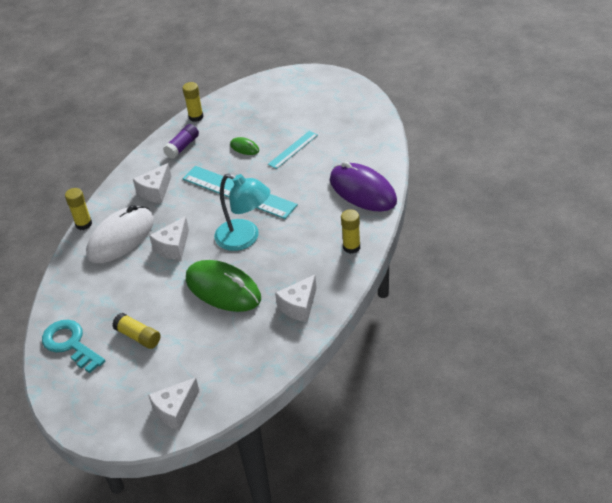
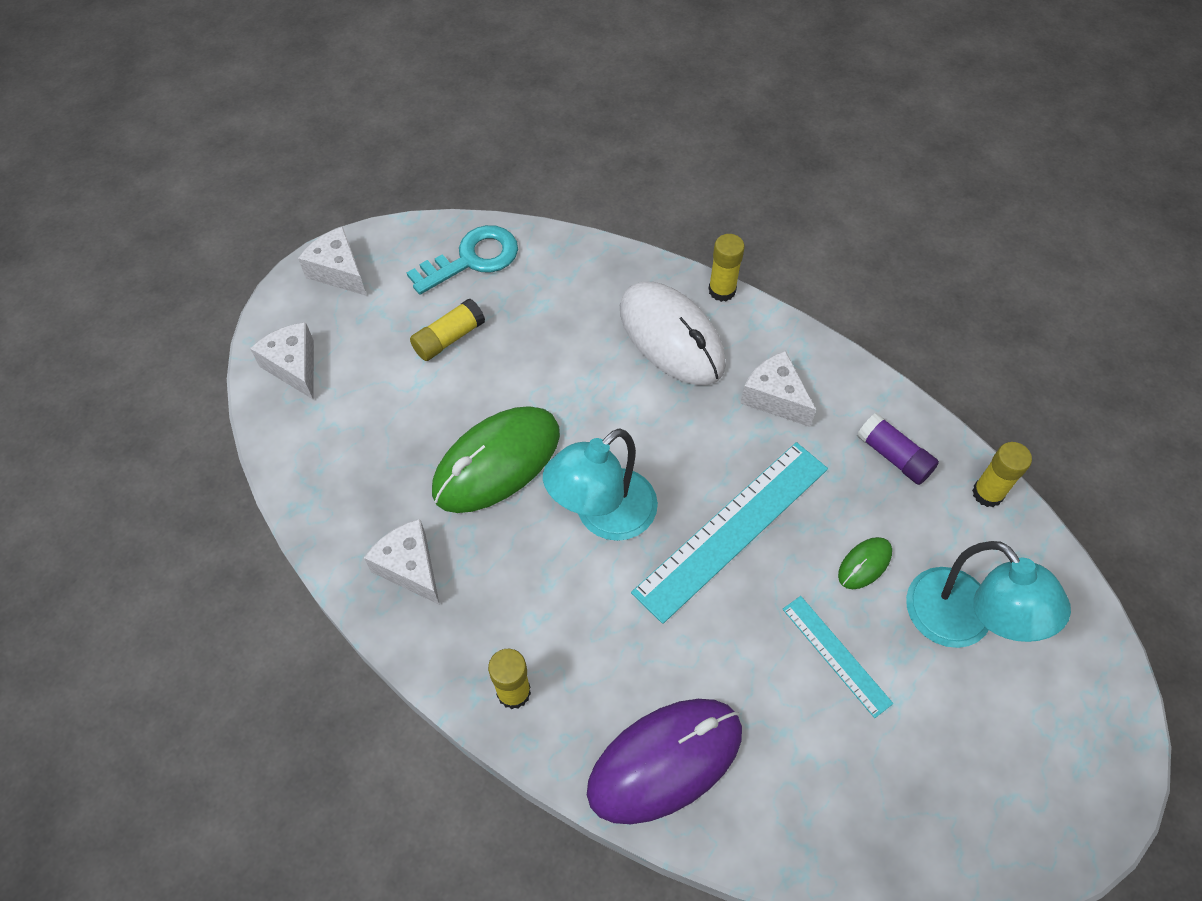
camera: 100 degrees right, 15 degrees up
white cheese [149,216,189,260] -> white cheese moved to [298,227,367,296]
none -> turquoise lamp [906,541,1071,648]

